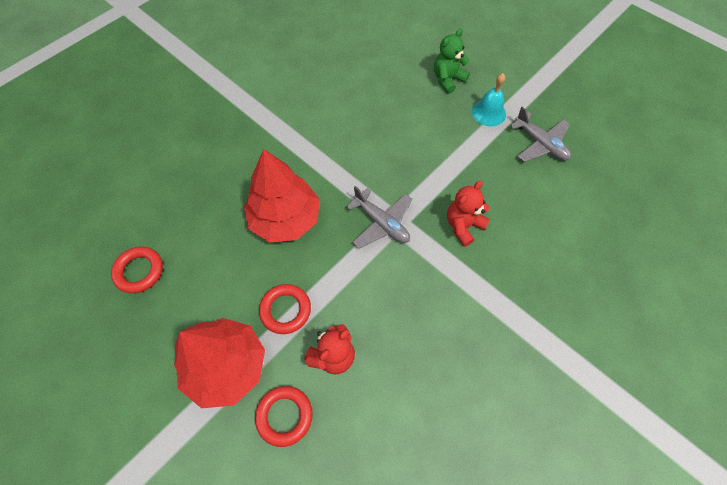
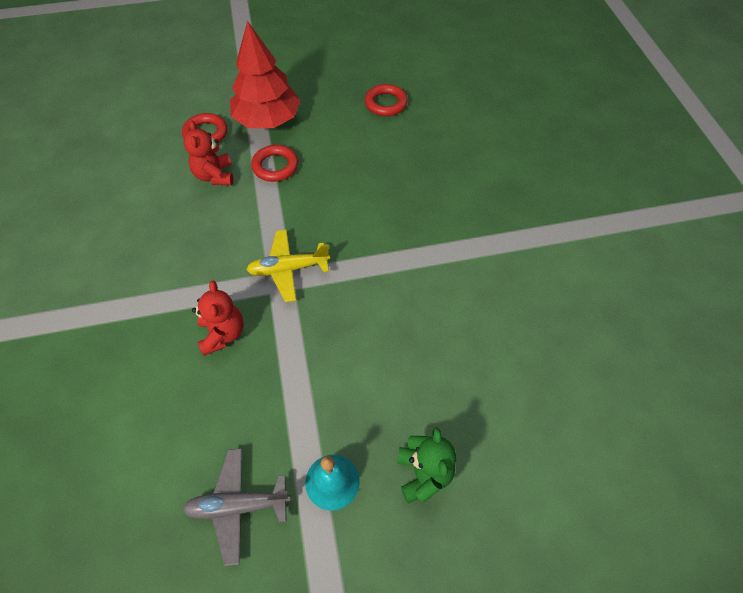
camera: 125 degrees right, 5 degrees down
red tree [244,149,320,243] -> none
grey plane [346,186,413,249] -> yellow plane [246,230,330,302]

